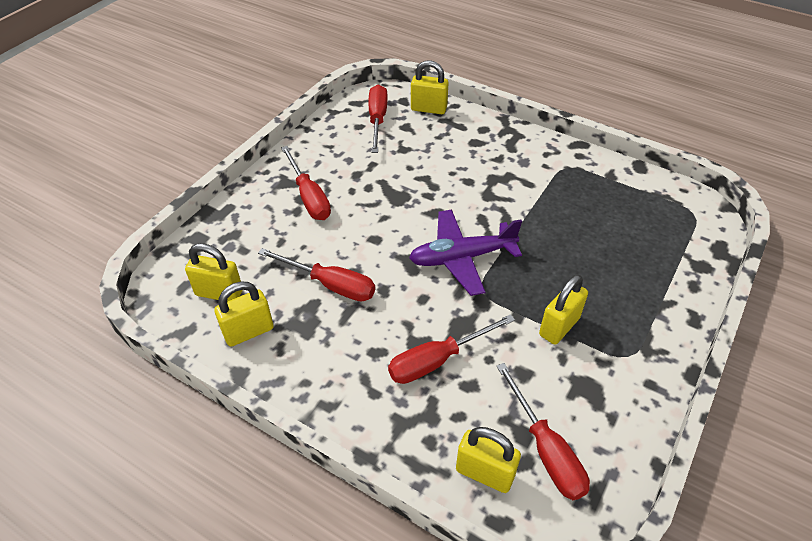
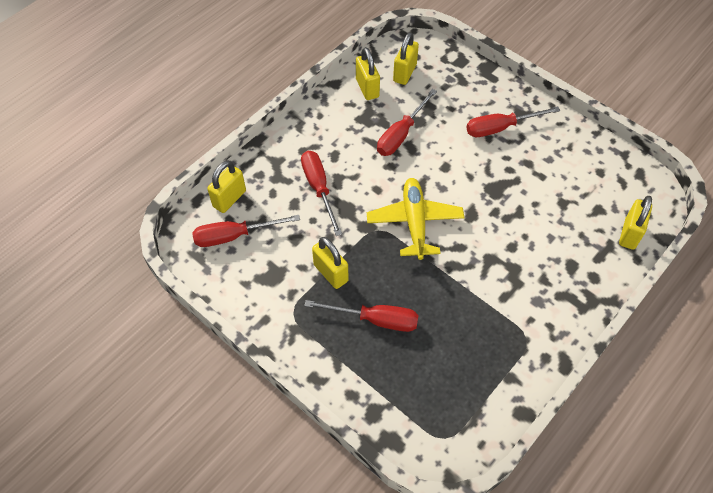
camera: 100 degrees right, 10 degrees up
red screwdriver [368,85,388,153] -> red screwdriver moved to [304,300,419,332]
purple plane [409,210,522,296] -> yellow plane [367,178,465,260]

